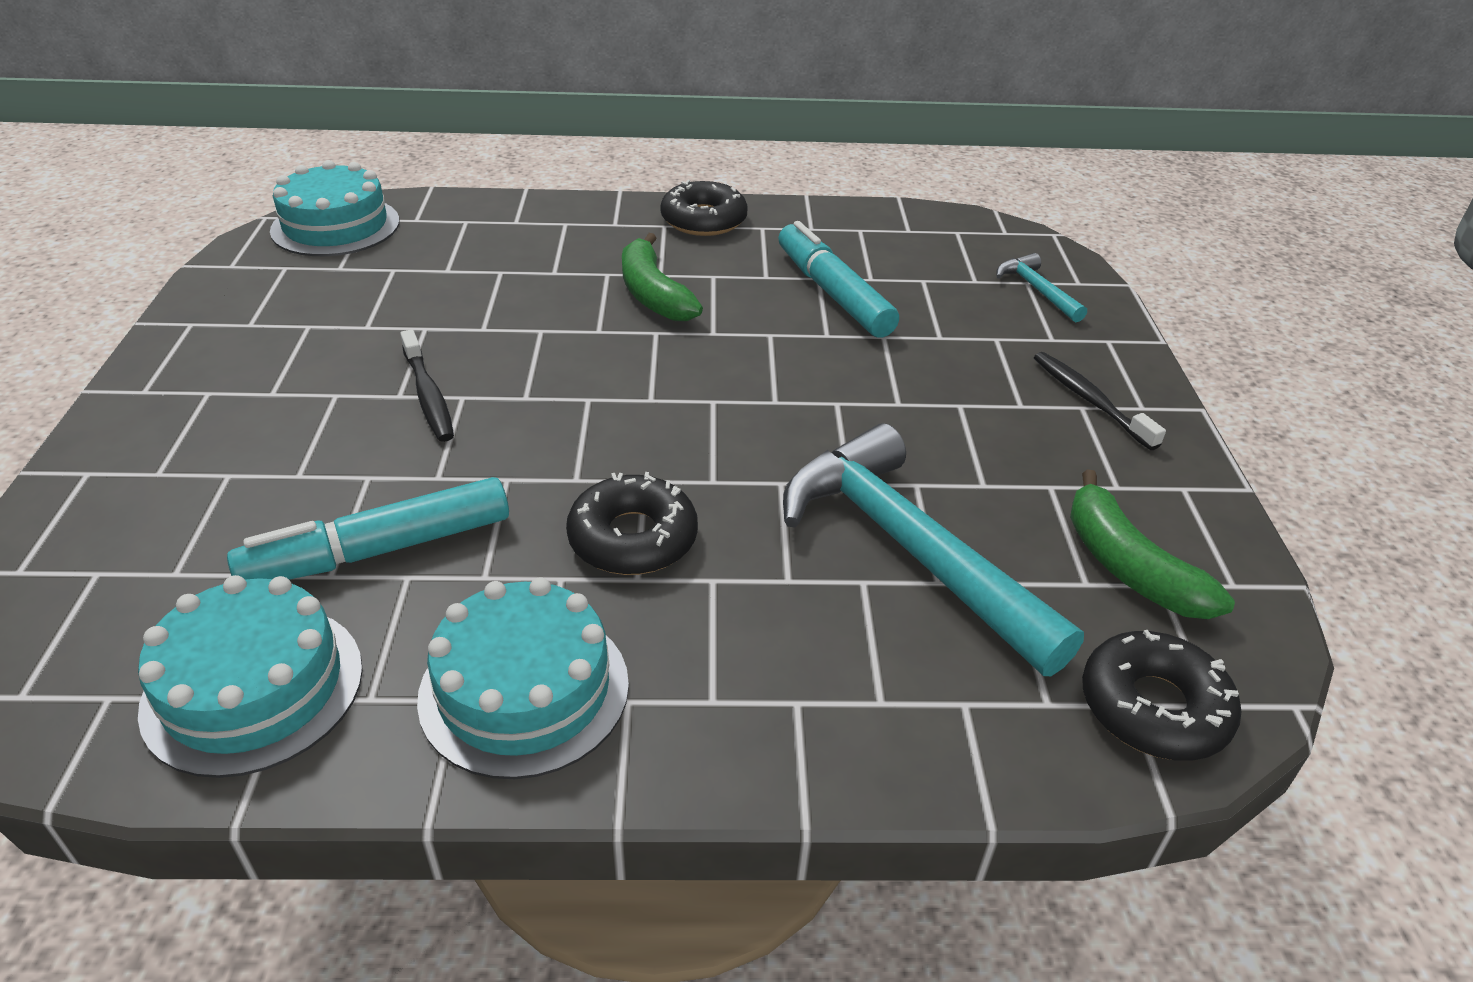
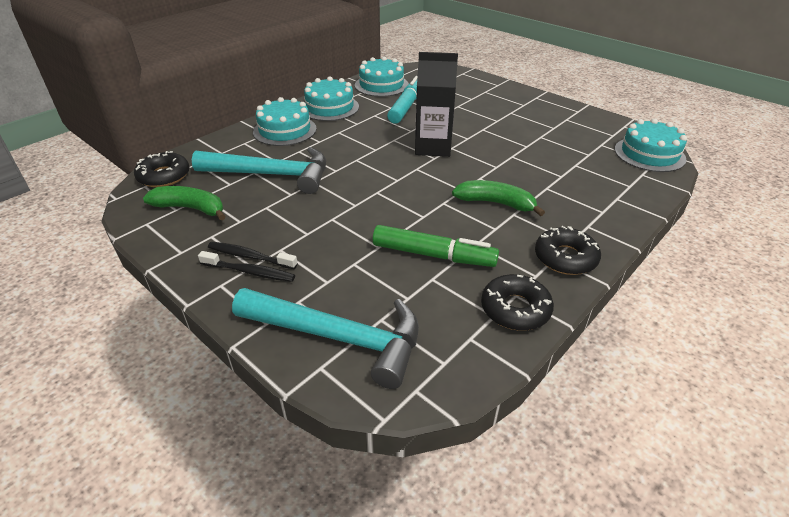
camera: 135 degrees right, 0 degrees up
black toothbrush [400,329,454,442] -> black toothbrush moved to [208,242,298,269]
black donut [566,472,698,575] -> black donut moved to [481,274,554,331]
turquoise marker [778,221,899,338] -> green marker [373,225,499,267]
turquoise hammer [996,253,1087,322] -> turquoise hammer [232,288,419,389], size x2.19
none -> turquoise cake [253,97,316,146]
none -> black carton [415,52,458,157]

